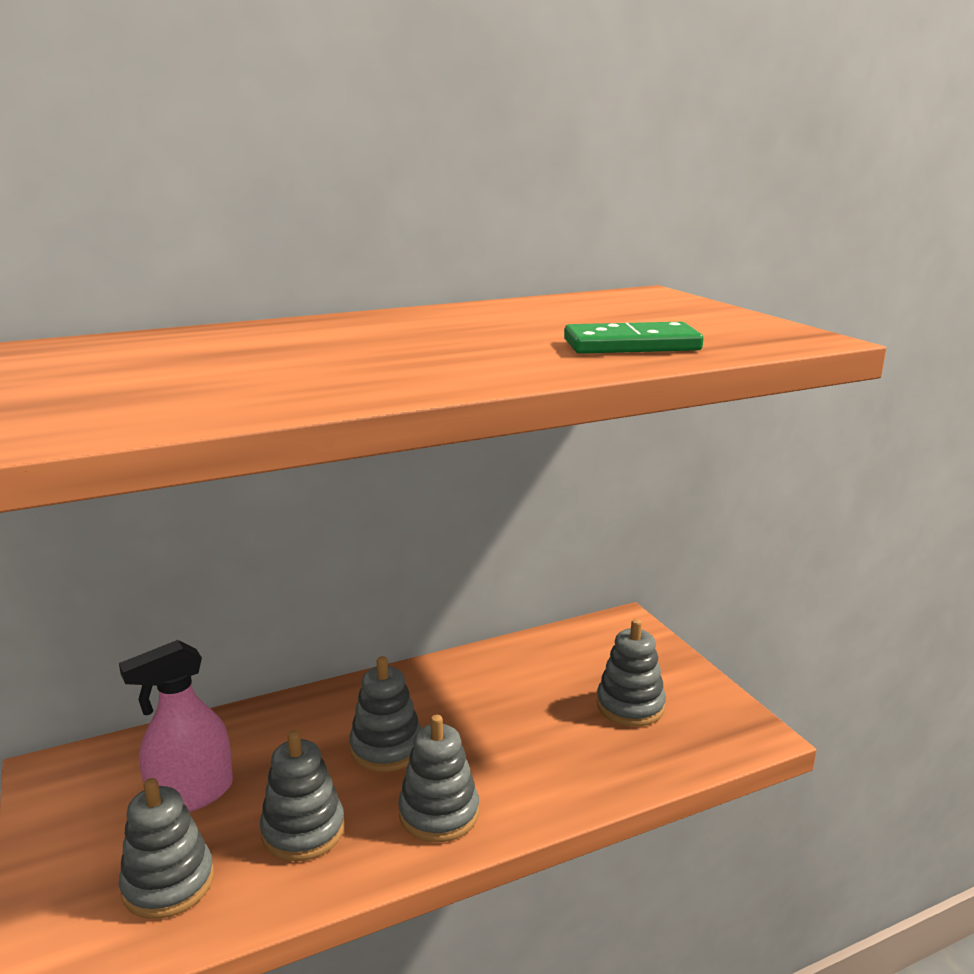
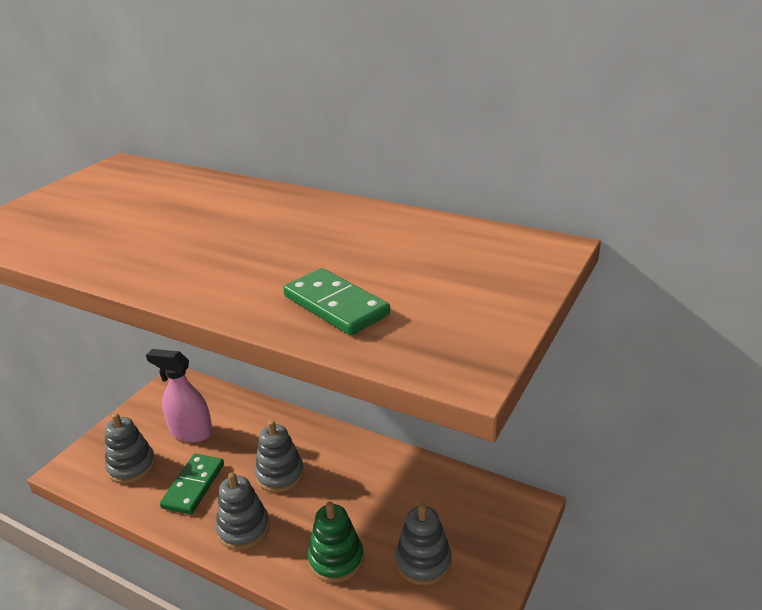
camera: 55 degrees right, 10 degrees up
grey stacking toy [260,730,345,861] -> green domino [160,454,224,515]
none -> green stacking toy [308,502,364,583]

